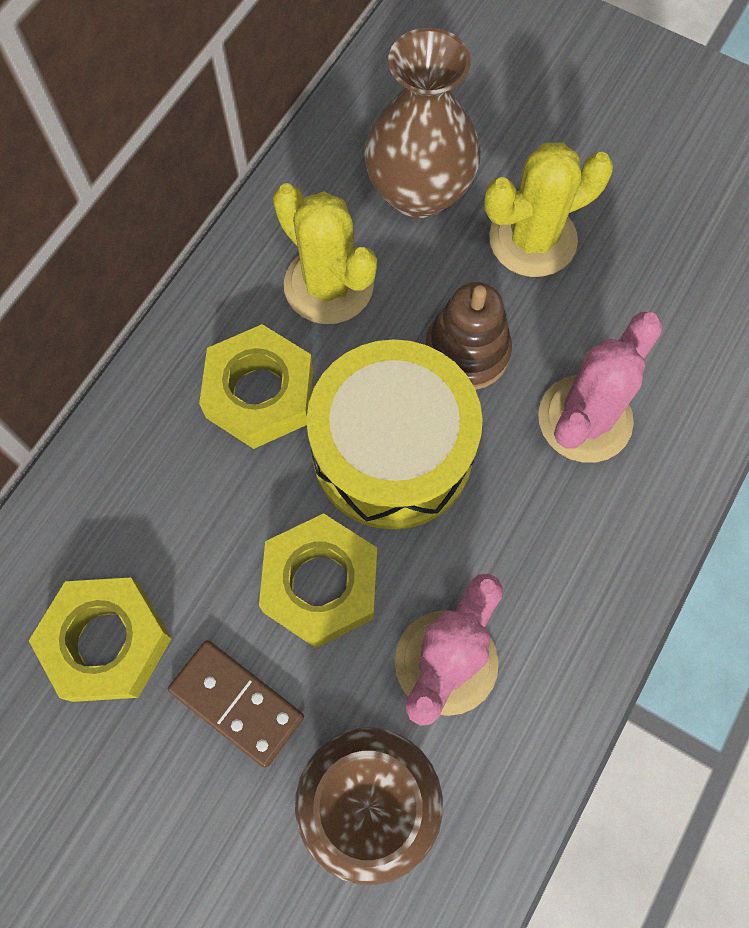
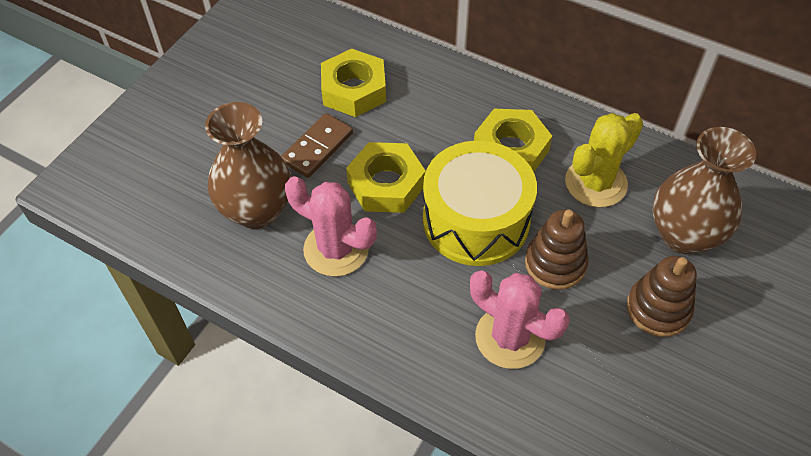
camera: 90 degrees right, 15 degrees down
yellow cactus [484,142,613,277] -> brown stacking toy [627,256,697,337]

